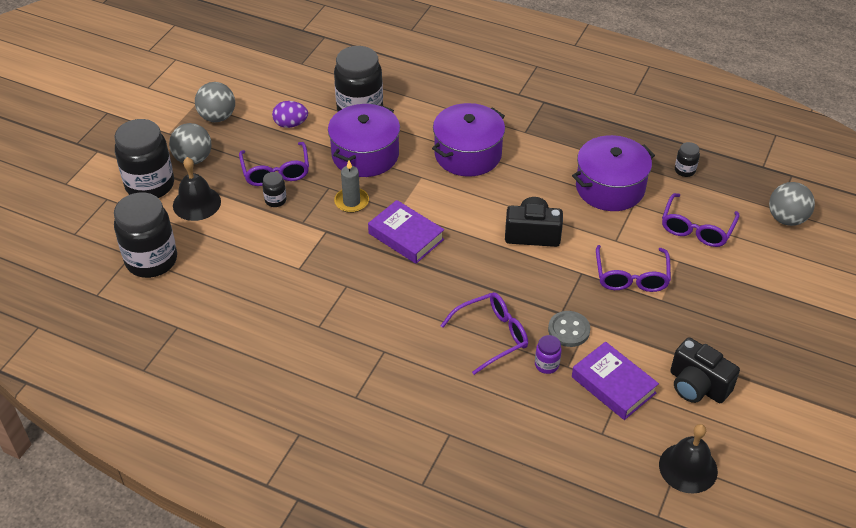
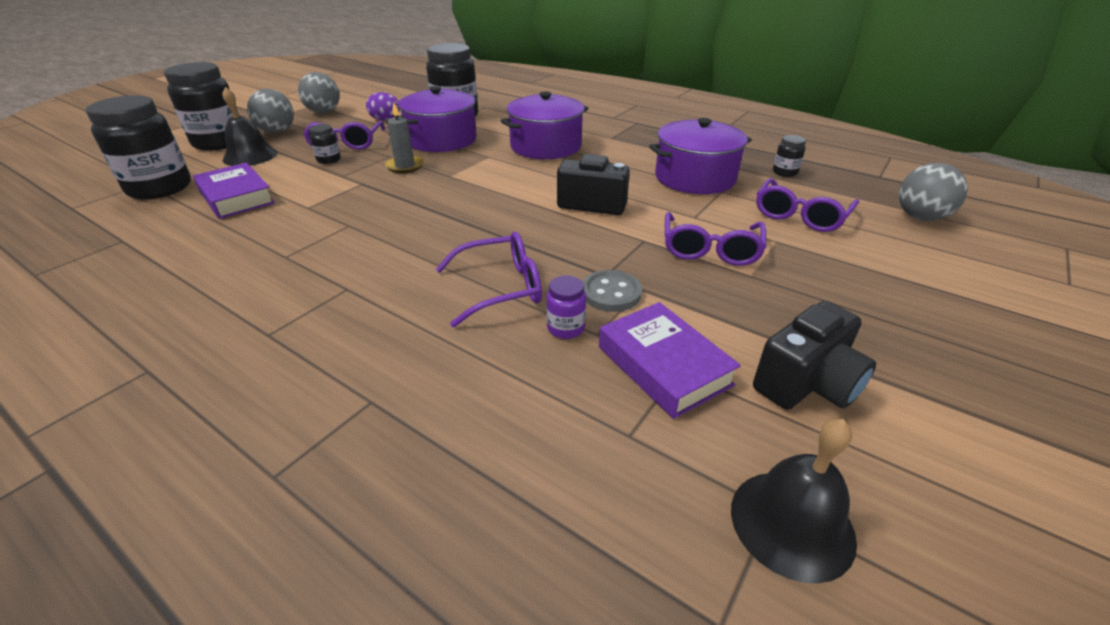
camera: 10 degrees right, 10 degrees down
purple book [368,200,444,264] -> purple book moved to [193,163,275,219]
black camera [670,337,740,403] -> black camera turned 90 degrees counterclockwise [753,301,876,410]

